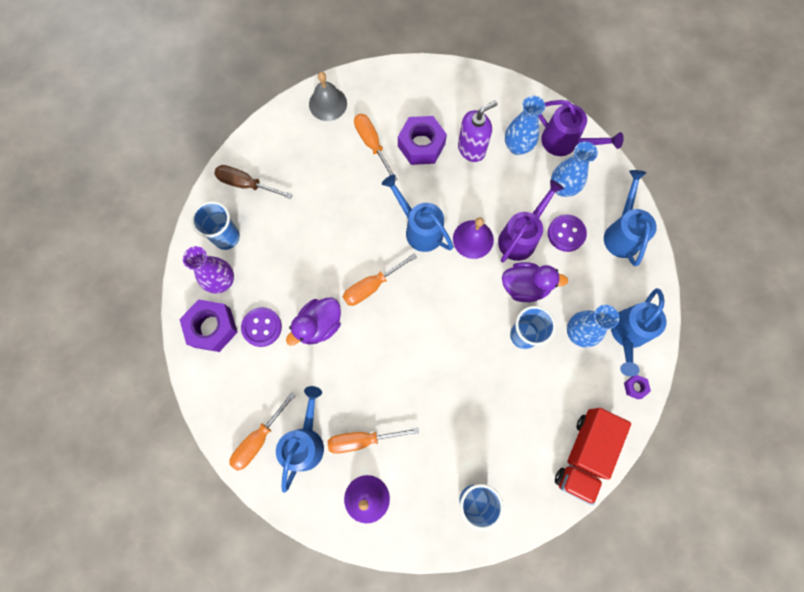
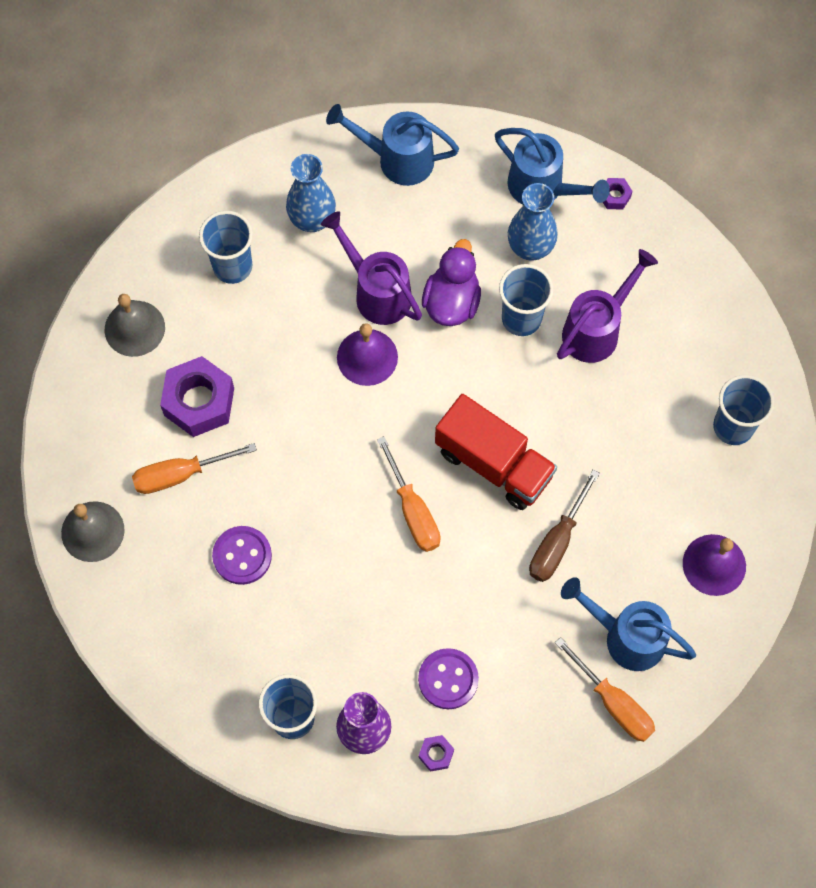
camera: 80 degrees left, 5 degrees down
purple nut [179,299,238,352] -> purple nut [419,735,454,772], size x0.45
brown screwdriver [214,165,293,199] -> brown screwdriver moved to [529,470,600,582]
purple duck [286,297,341,346] -> none
orange screwdriver [328,428,419,454] -> none
blue watering can [382,174,454,252] -> none
purple soap dispenser [458,100,498,162] -> none
blue vase [505,96,545,155] -> blue cup [199,211,253,284]
purple watering can [538,100,624,156] -> purple watering can moved to [557,249,658,363]
purple button [548,214,587,252] -> purple button moved to [212,526,272,585]
red truck [555,408,631,505] -> red truck moved to [435,394,557,510]
none -> grey bell [105,294,165,357]

